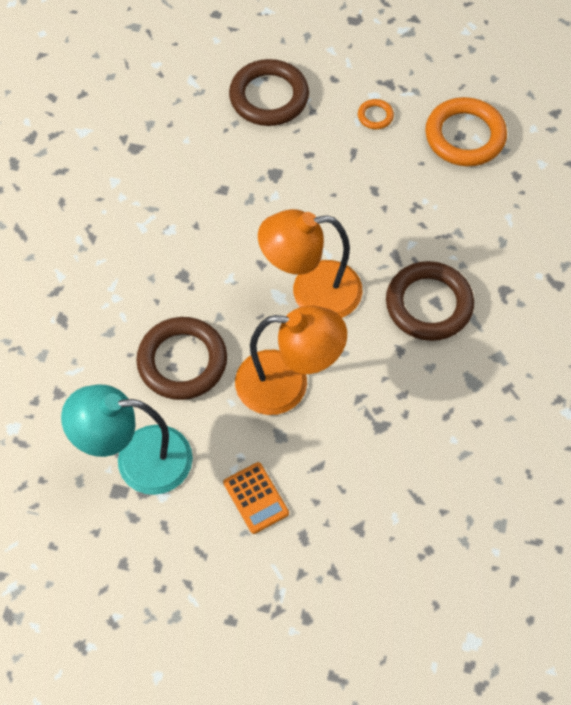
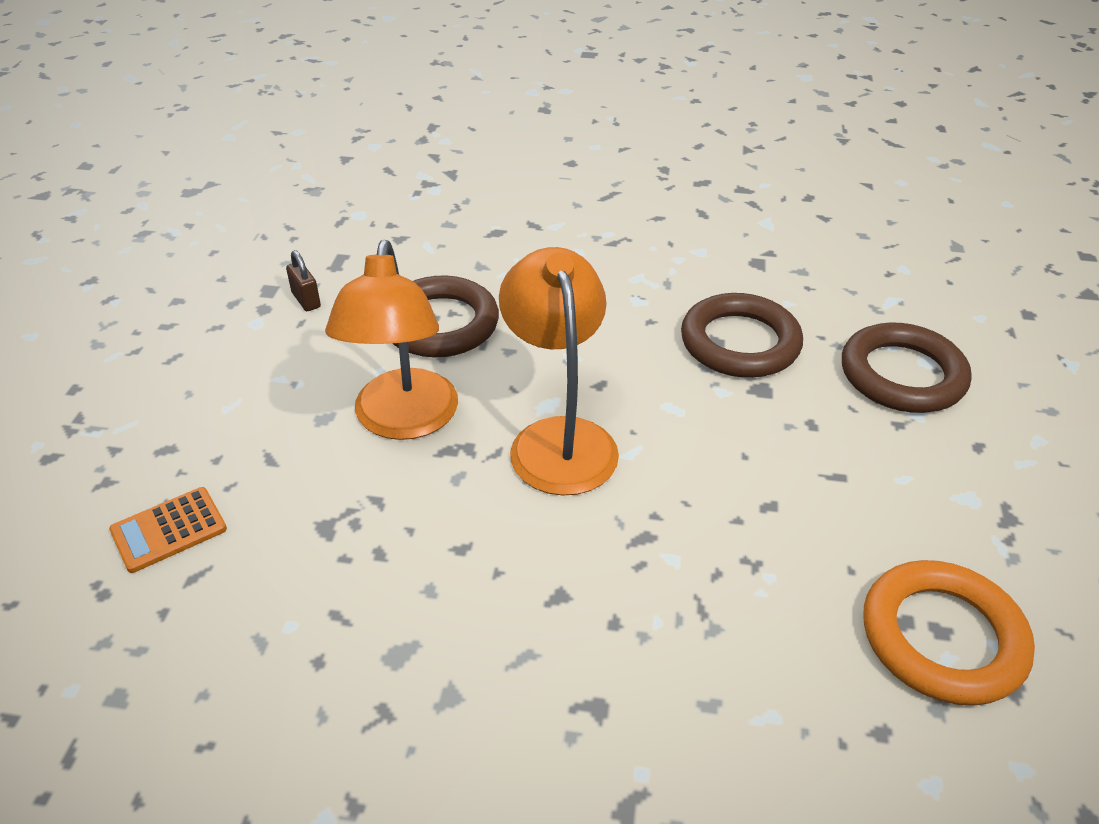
camera: 85 degrees right, 20 degrees down
turquoise lamp [61,385,193,495] -> brown padlock [286,250,321,311]
orange calculator [223,462,289,534] -> orange calculator moved to [109,487,227,573]
orange ring [358,99,394,129] -> none
brown ring [386,261,474,341] -> brown ring moved to [681,293,803,378]

